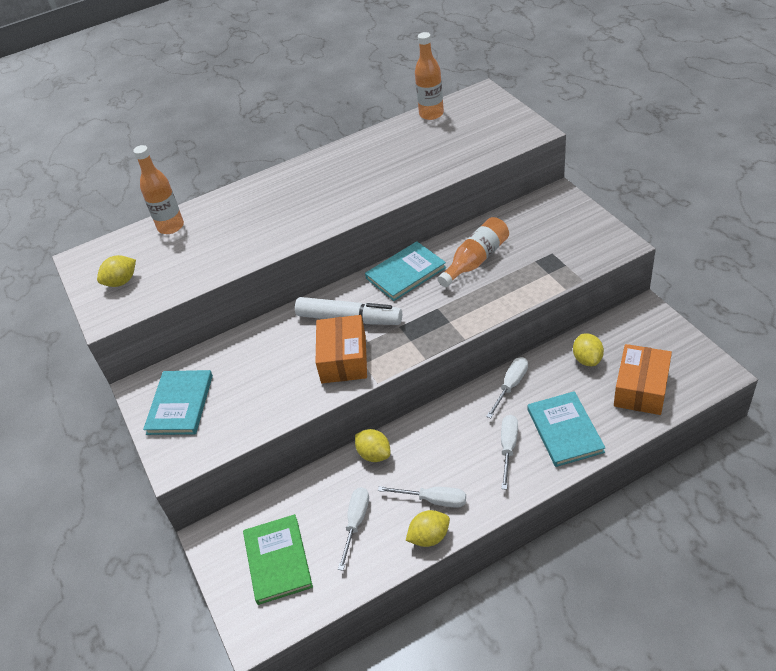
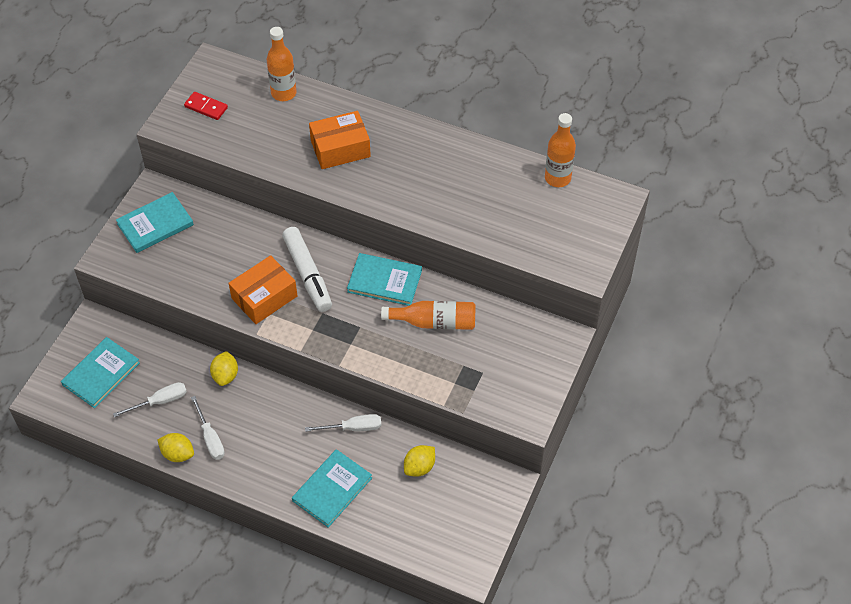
camera: 45 degrees right, 10 degrees up
yellow lemon [97,255,136,287] -> red domino [184,92,228,120]
green book [243,514,313,605] -> turquoise book [61,337,140,408]
white screwdriver [501,415,518,490] -> none
orange box [614,344,672,415] -> orange box moved to [309,111,371,169]

